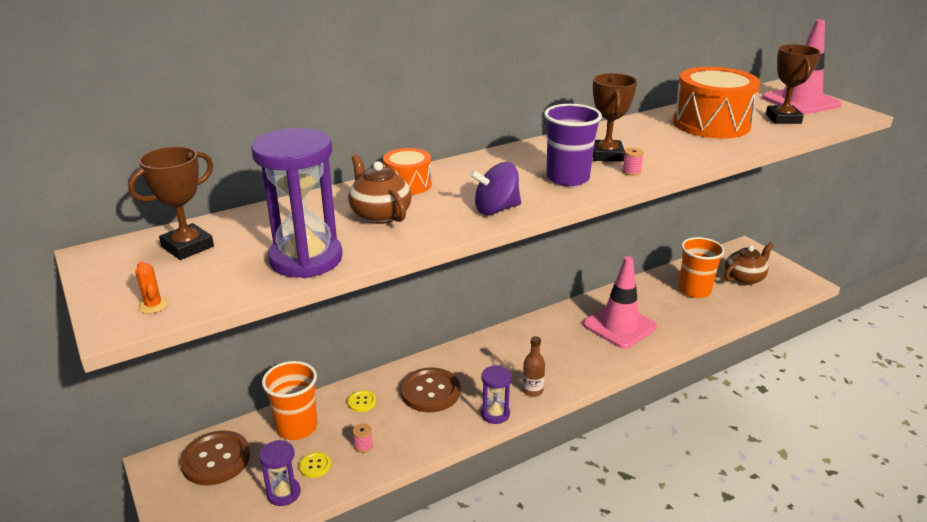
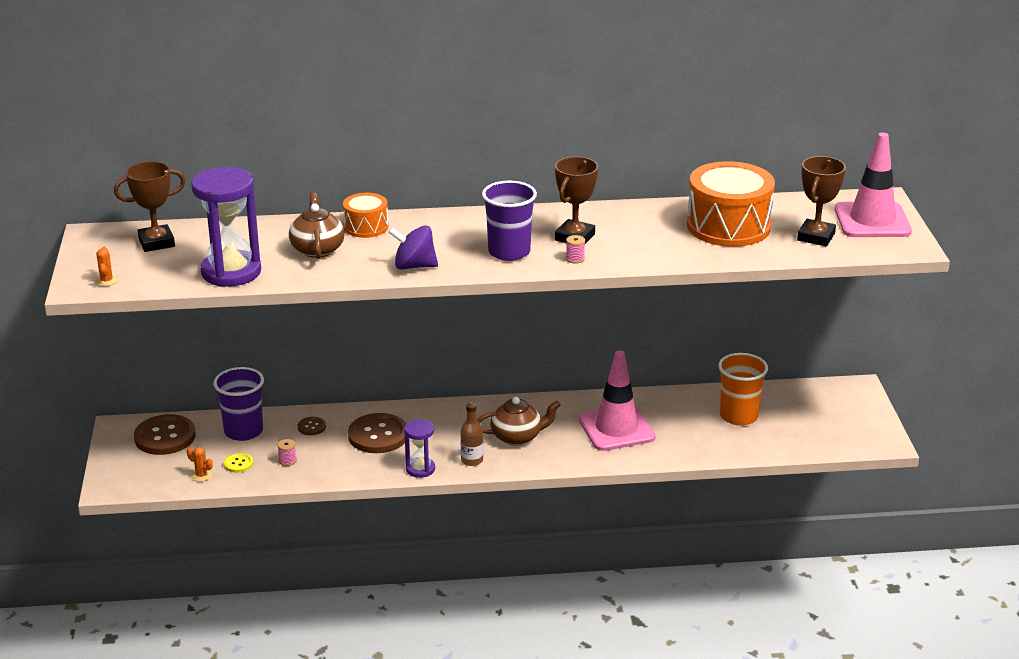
camera: 25 degrees right, 0 degrees up
purple hourglass [259,440,301,506] -> orange cactus [187,447,212,482]
orange cup [262,361,317,440] -> purple cup [213,367,264,441]
yellow button [348,390,376,412] -> brown button [298,417,326,435]
brown teapot [725,242,774,285] -> brown teapot moved to [477,397,561,445]

